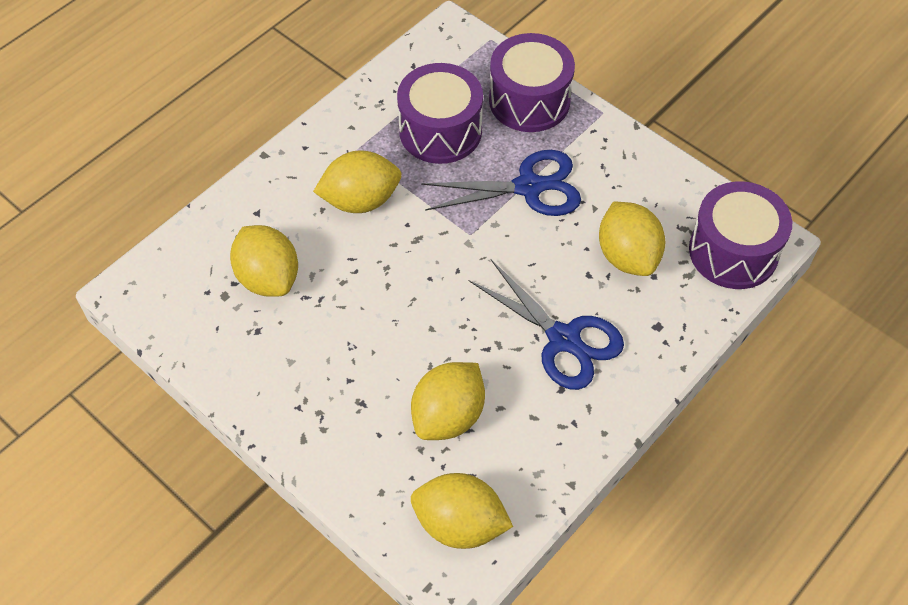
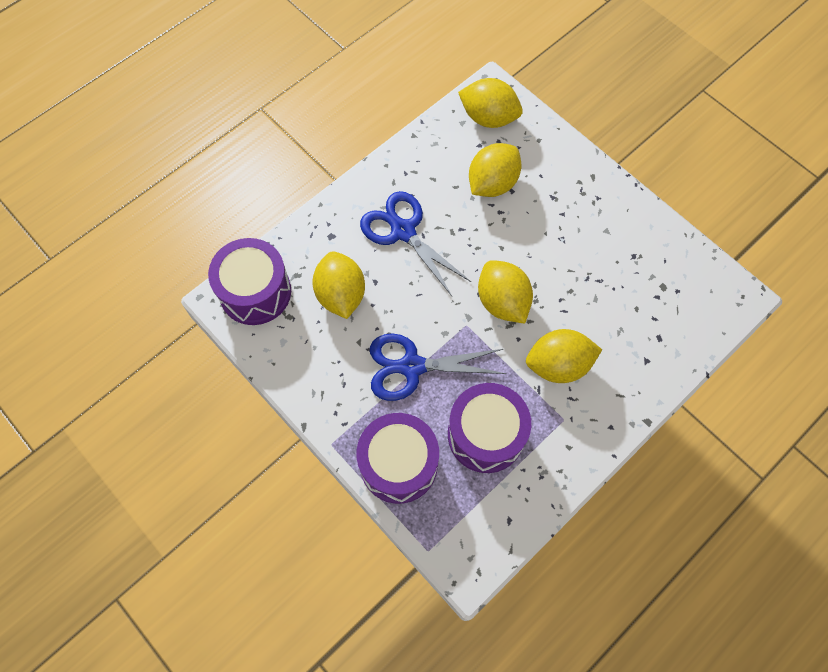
camera: 175 degrees left, 10 degrees up
yellow lemon [230,225,298,297] -> yellow lemon moved to [478,260,533,324]

